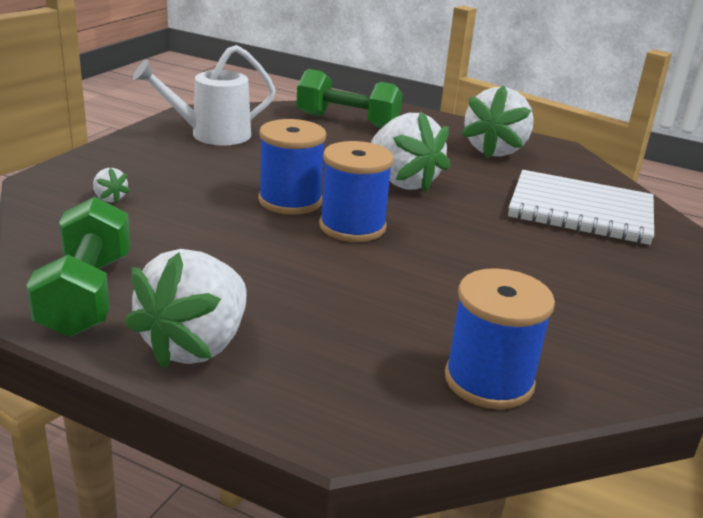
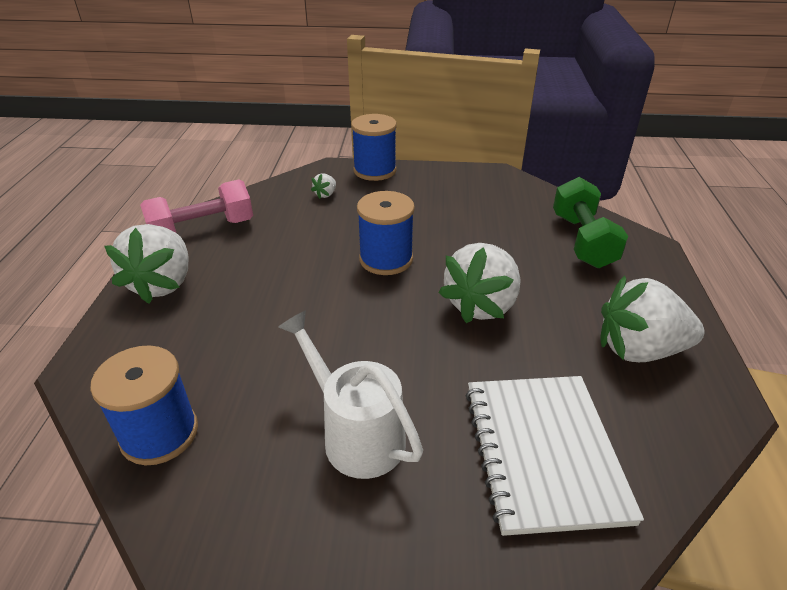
camera: 70 degrees right, 10 degrees up
green dumbbell [27,197,130,337] -> pink dumbbell [140,180,253,232]
white strawberry [125,249,246,369] -> white strawberry turned 90 degrees counterclockwise [105,224,188,304]
white watering can [133,45,276,146] -> white watering can moved to [278,310,423,479]
blue spool [319,141,394,242] -> blue spool moved to [351,114,397,181]

